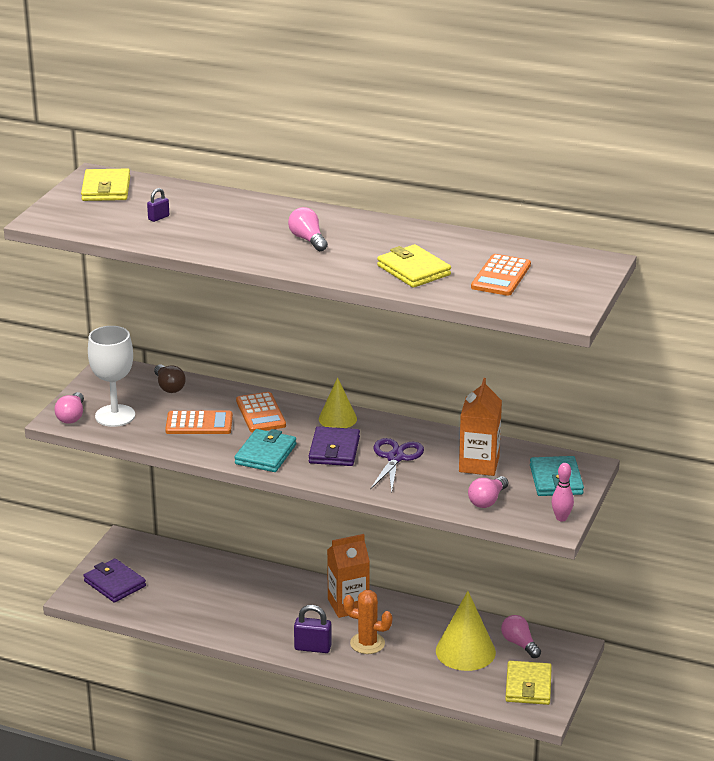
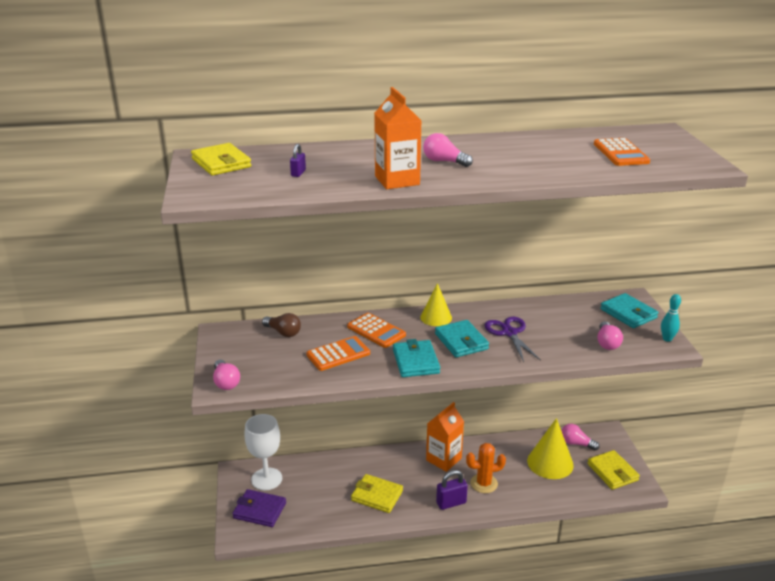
camera: 30 degrees left, 0 degrees up
white goblet [88,326,135,427] -> white goblet moved to [244,414,282,490]
purple wallet [309,426,360,466] -> turquoise wallet [435,320,489,357]
yellow wallet [377,244,451,288] -> yellow wallet moved to [351,474,403,513]
orange carton [459,378,502,476] -> orange carton moved to [374,87,422,189]
pink bowling pin [551,463,574,521] -> turquoise bowling pin [661,294,681,342]

